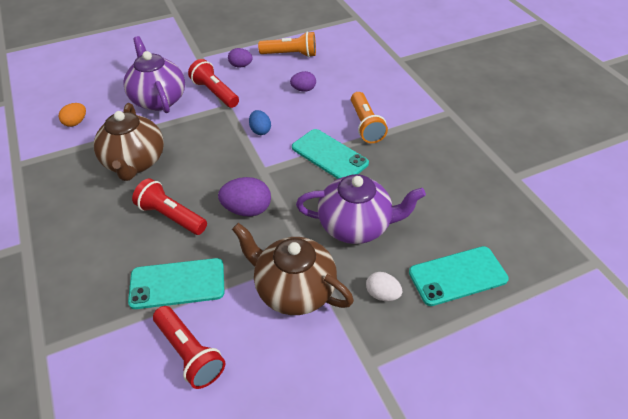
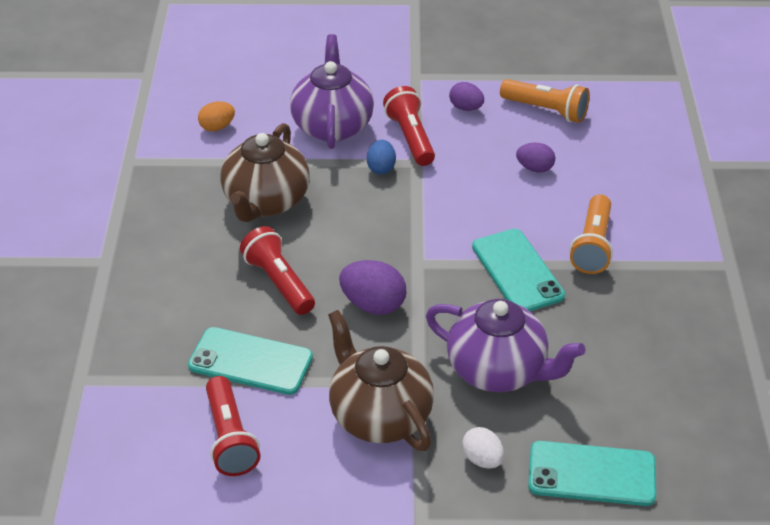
camera: 25 degrees right, 5 degrees down
blue egg [249,110,271,135] -> blue egg moved to [367,140,396,174]

